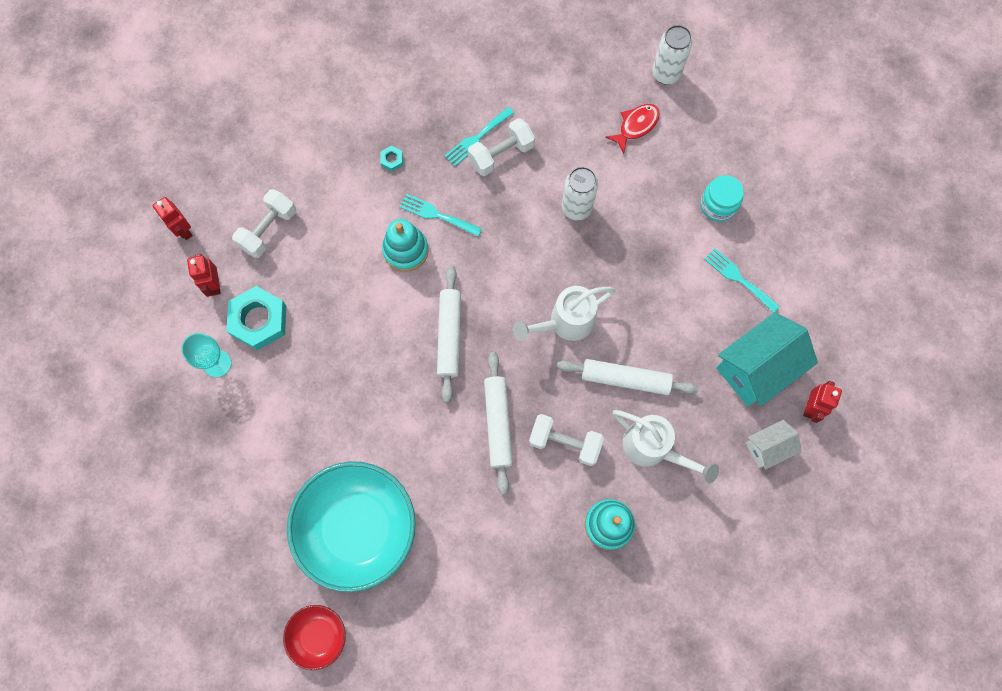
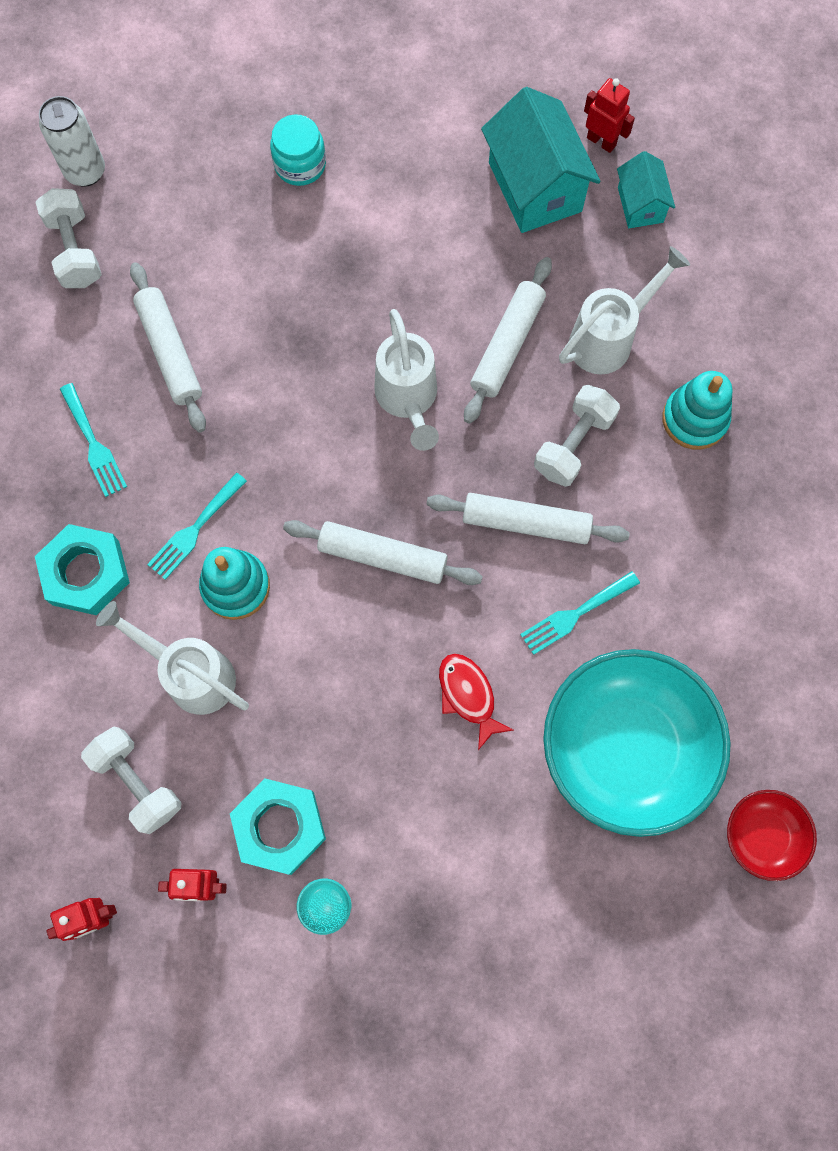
camera: 75 degrees left, 0 degrees up
turquoise nut [380,146,403,172] -> turquoise nut [35,524,130,615], size x2.35
white dumbbell [468,118,535,176] -> white dumbbell moved to [36,188,102,288]
white can [562,167,598,220] -> none
red fish [605,104,660,154] -> red fish moved to [439,653,514,750]
turquoise fork [704,248,780,313] -> turquoise fork moved to [520,571,640,655]
white house [746,420,802,470] -> turquoise house [617,151,675,228]
none -> white watering can [96,601,249,715]
none -> white rolling pin [130,262,206,433]

